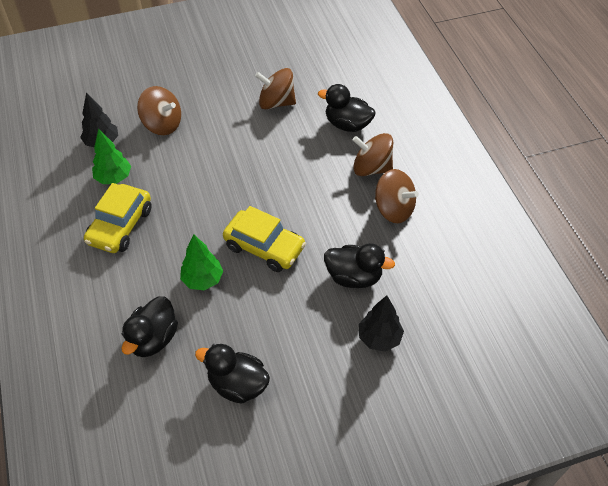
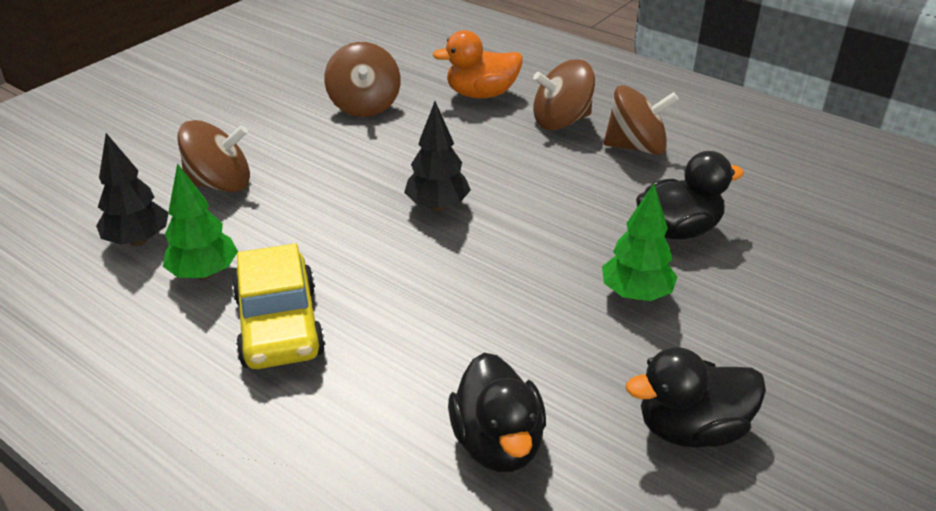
camera: 35 degrees left, 15 degrees down
green tree [180,234,223,290] -> green tree moved to [602,184,677,301]
yellow car [223,206,306,272] -> none
brown spinning top [255,68,296,109] -> brown spinning top turned 75 degrees counterclockwise [324,42,401,117]
black duck [318,84,375,132] -> orange duck [433,30,523,98]
black tree [359,295,404,352] -> black tree moved to [404,101,471,211]

